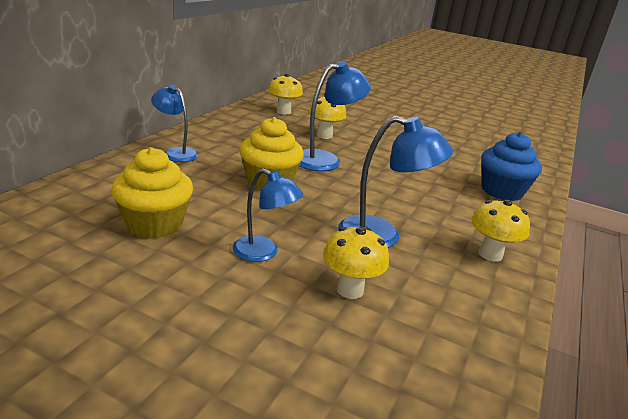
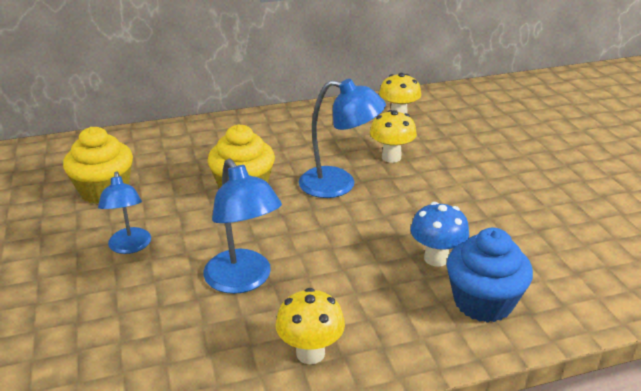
camera: 50 degrees right, 5 degrees up
blue lamp [151,84,198,162] -> none
yellow mushroom [323,227,389,299] -> none
none -> blue mushroom [410,202,469,267]

